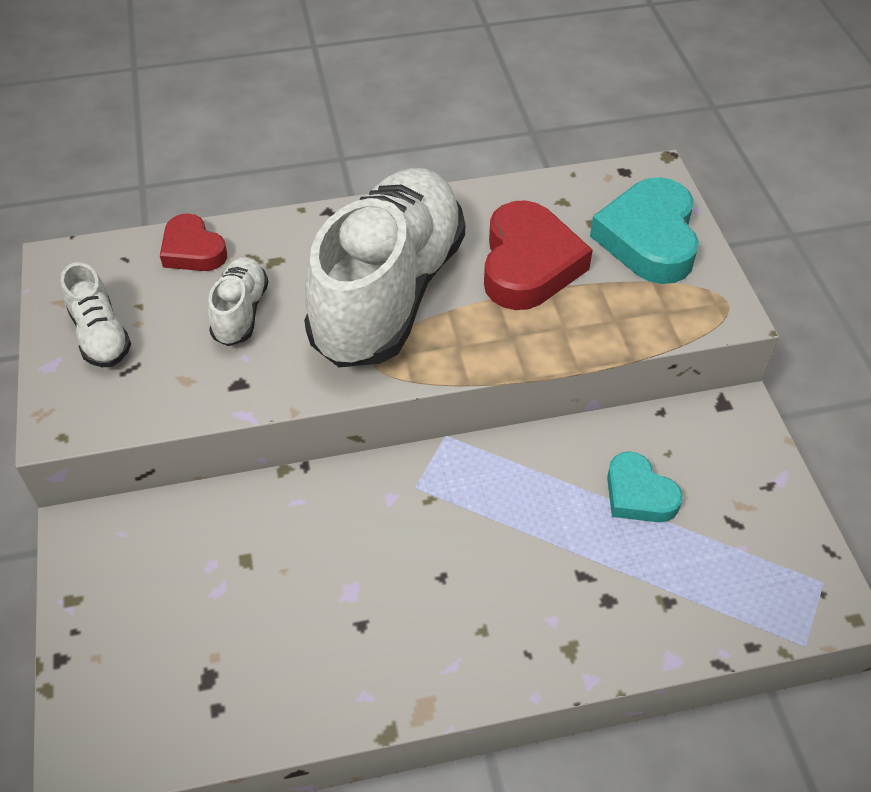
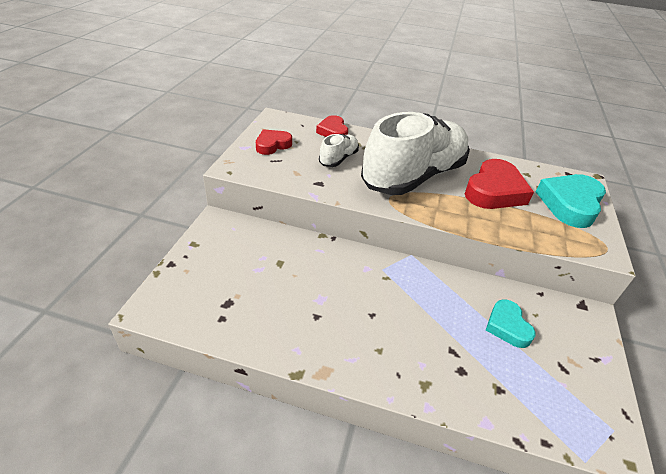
camera: 25 degrees right, 10 degrees down
white shoe [61,262,131,367] -> red heart [256,129,292,155]

